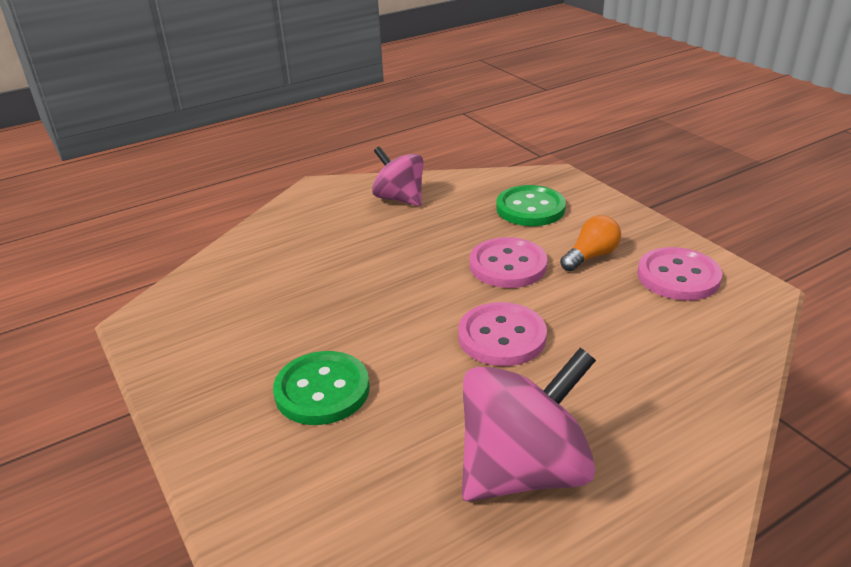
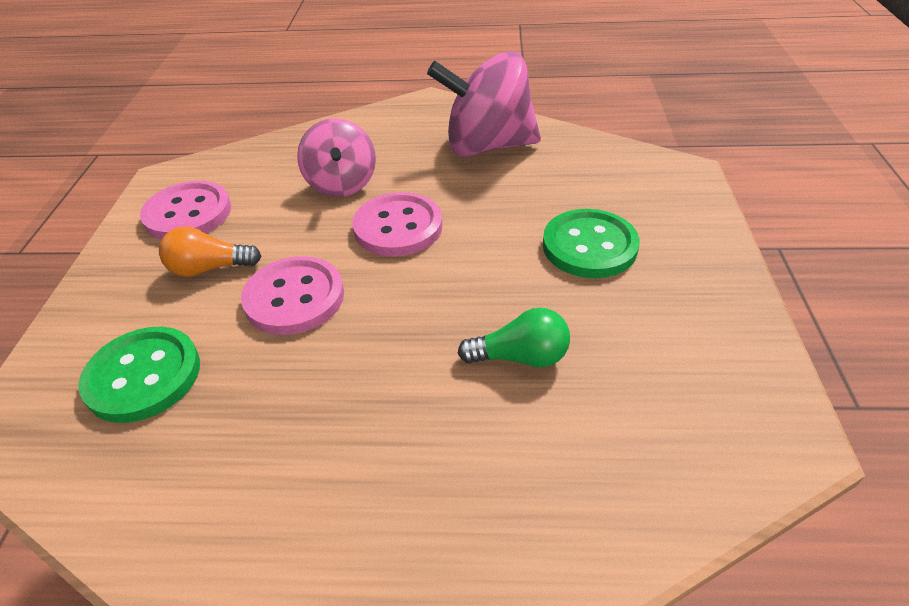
camera: 145 degrees left, 10 degrees up
pink spinning top [372,146,423,206] -> pink spinning top moved to [297,118,376,197]
none -> green light bulb [458,308,570,367]

